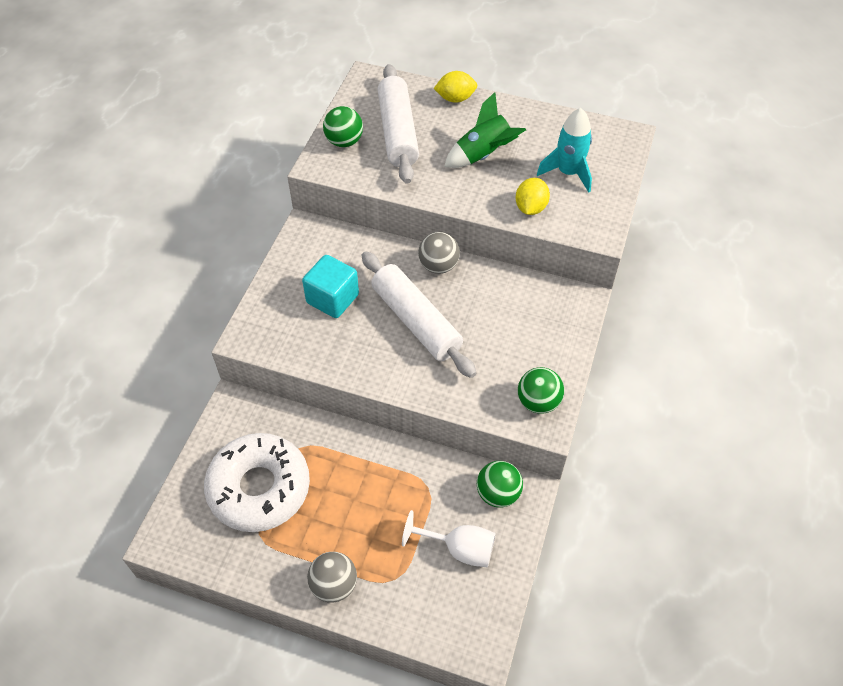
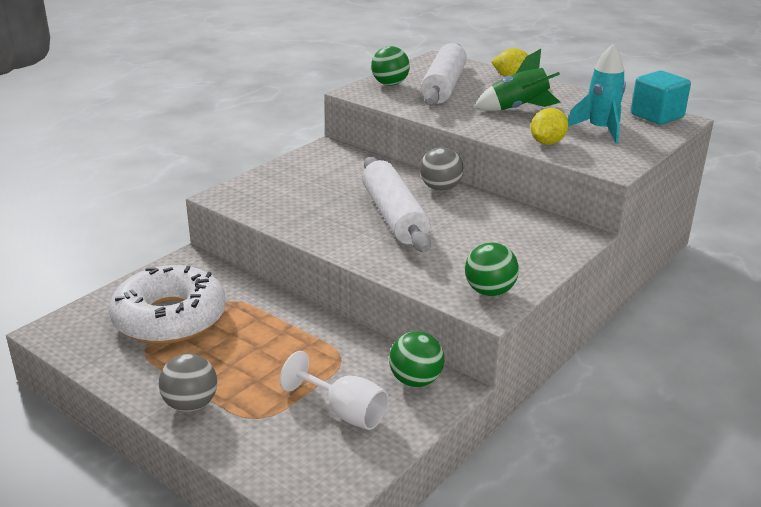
camera: 20 degrees right, 25 degrees down
turquoise cube [302,255,359,318] -> turquoise cube moved to [631,71,691,125]

